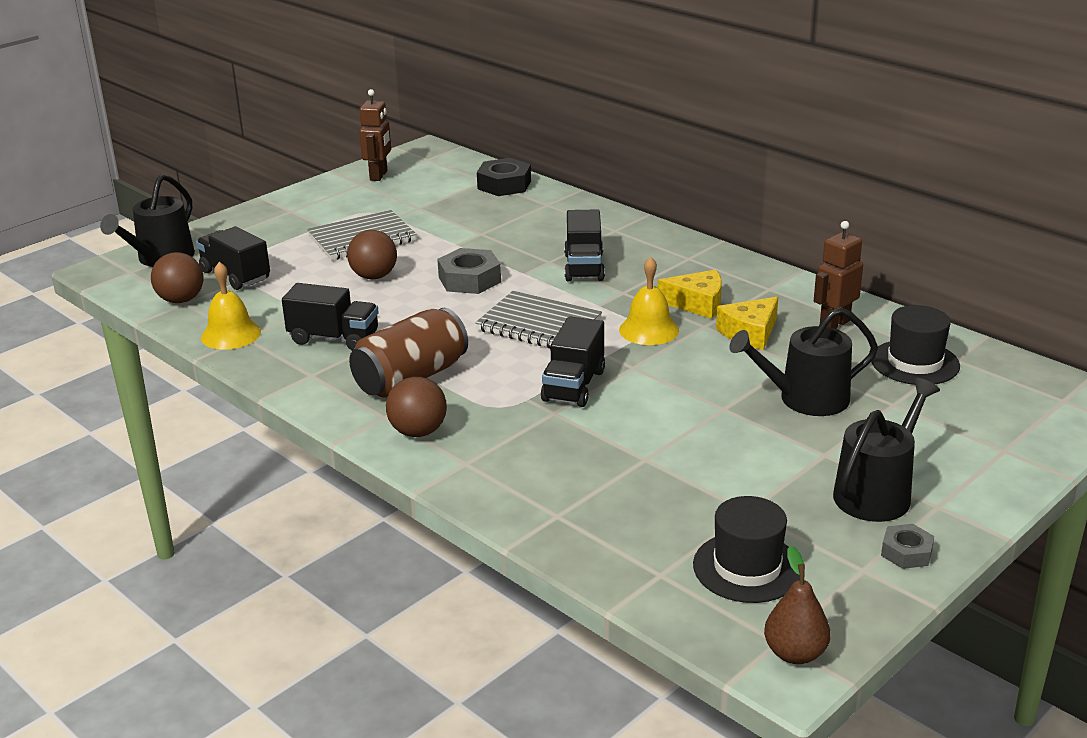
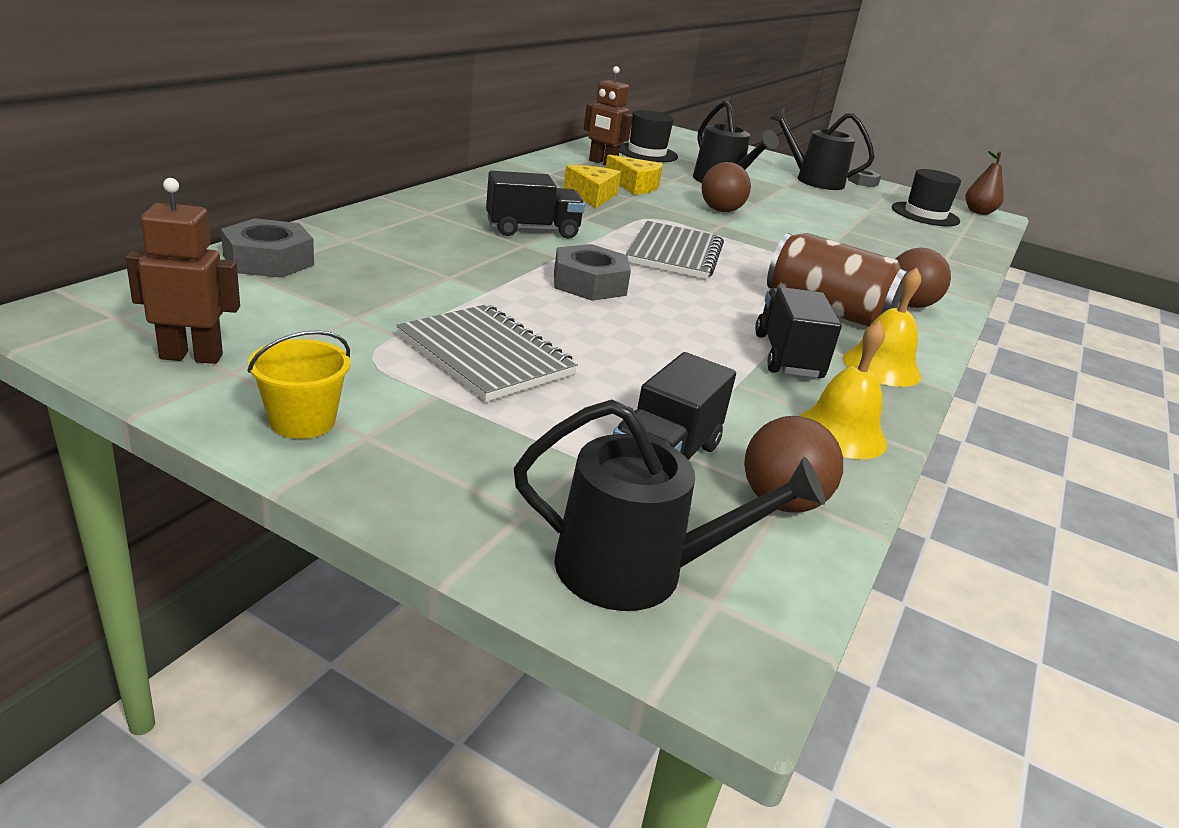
camera: 110 degrees left, 0 degrees up
brown ball [347,230,397,279] -> brown ball moved to [702,162,751,212]
black nut [477,158,531,196] -> grey nut [221,218,314,278]
black truck [541,316,605,407] -> none
yellow bell [619,256,679,345] -> yellow bell moved to [843,267,921,387]
none -> yellow bucket [247,330,350,439]

